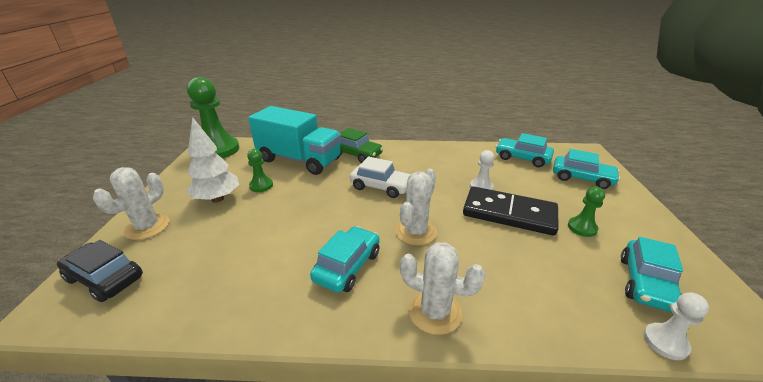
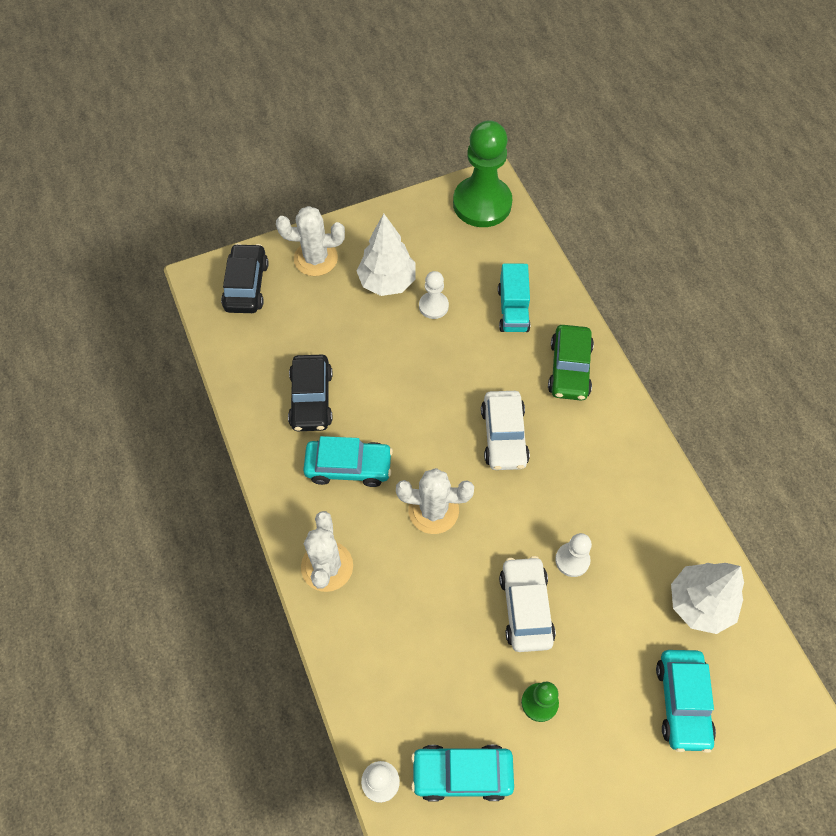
camera: 65 degrees right, 30 degrees up
green pawn [247,149,273,192] -> white pawn [419,271,449,319]
turquoise truck [248,106,342,175] -> turquoise truck [498,264,530,332], size x0.52
black domino [463,186,559,235] -> white car [499,556,556,652]
turquoise car [496,133,554,167] -> white tree [671,563,744,634]
none -> black car [288,355,333,431]

